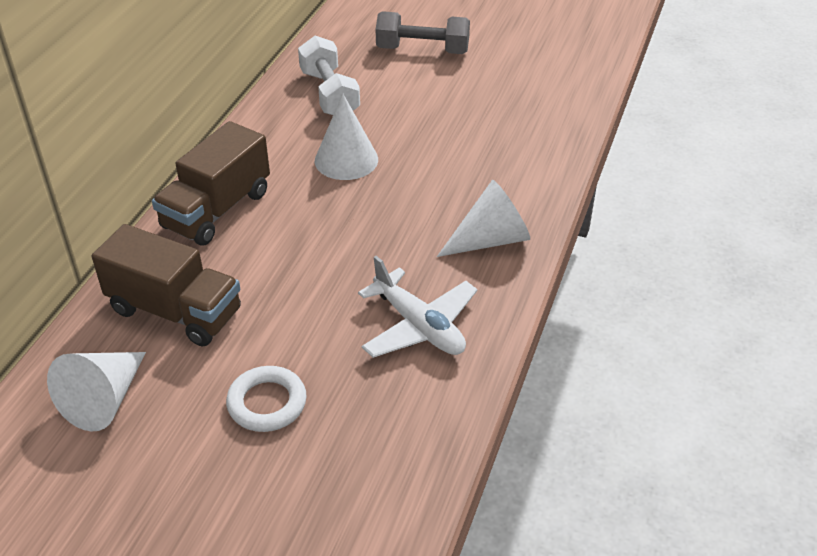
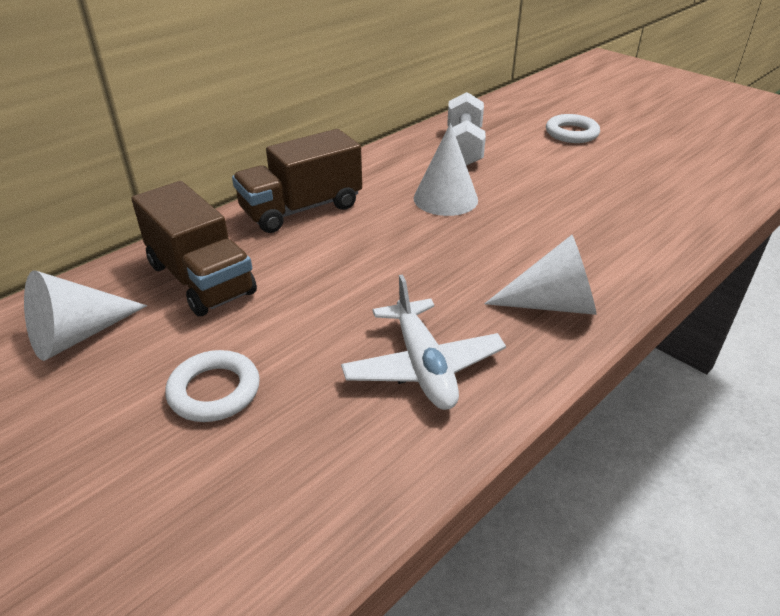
camera: 25 degrees right, 5 degrees down
grey dumbbell [376,11,470,54] -> white ring [546,114,600,143]

